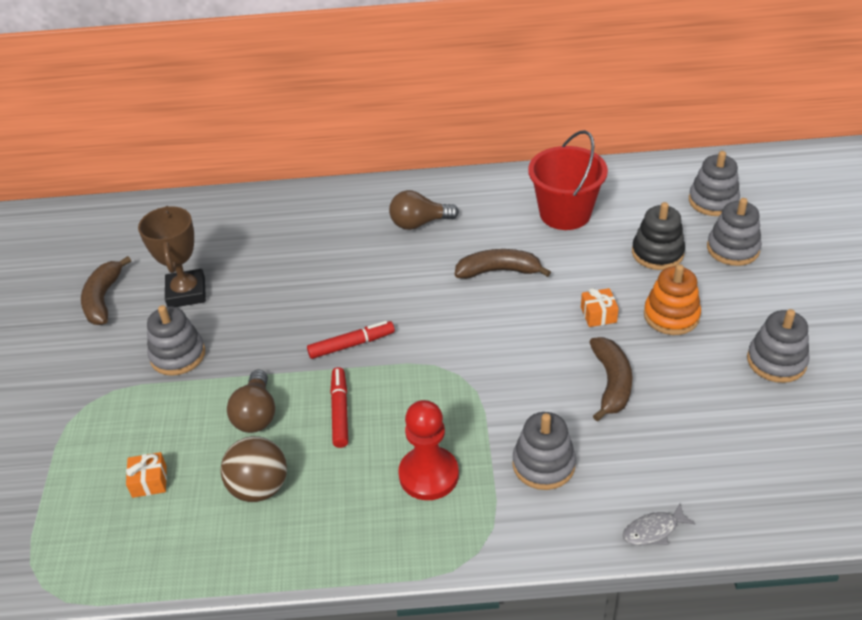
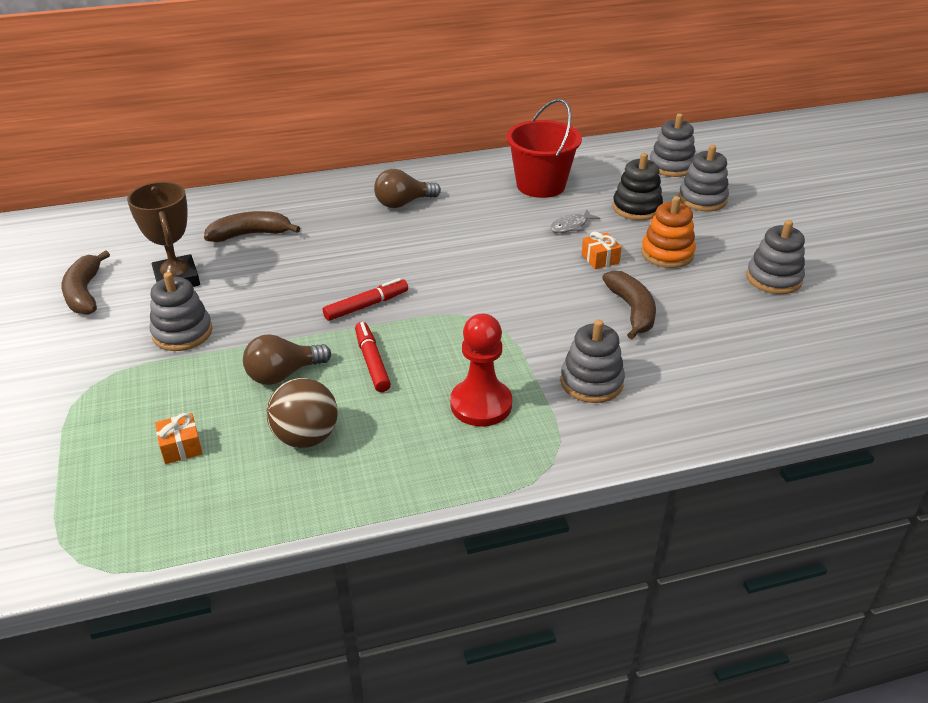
camera: 15 degrees left, 5 degrees down
brown light bulb [227,369,275,433] -> brown light bulb turned 75 degrees clockwise [243,334,331,385]
brown banana [455,249,551,279] -> brown banana moved to [204,211,300,242]
grey fish [623,503,696,545] -> grey fish moved to [550,210,600,233]

